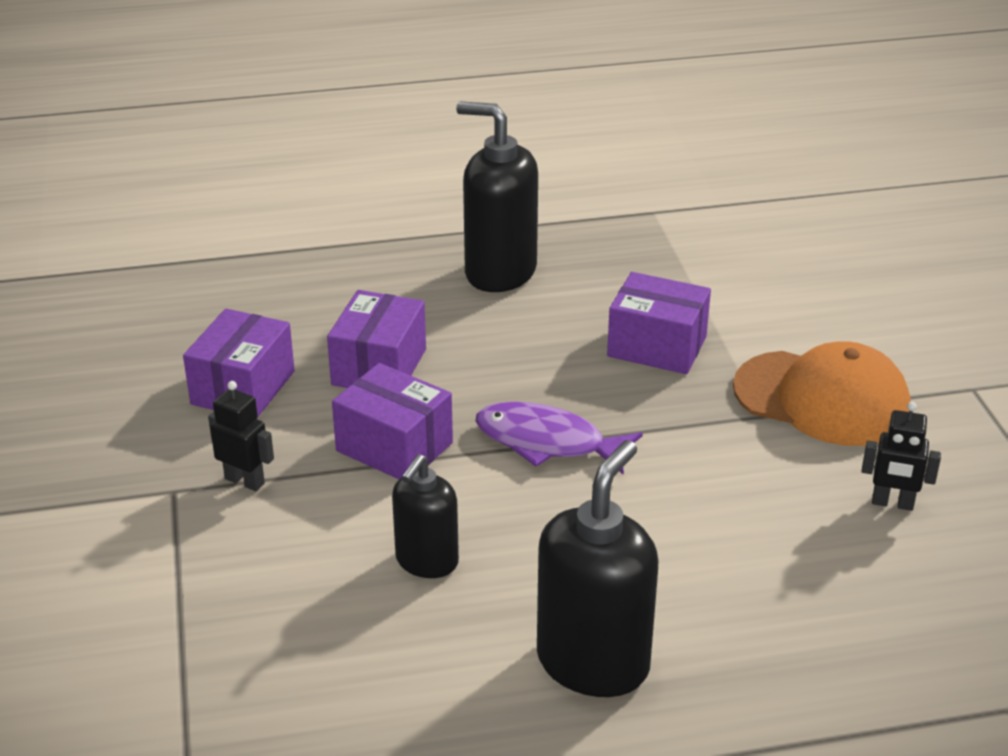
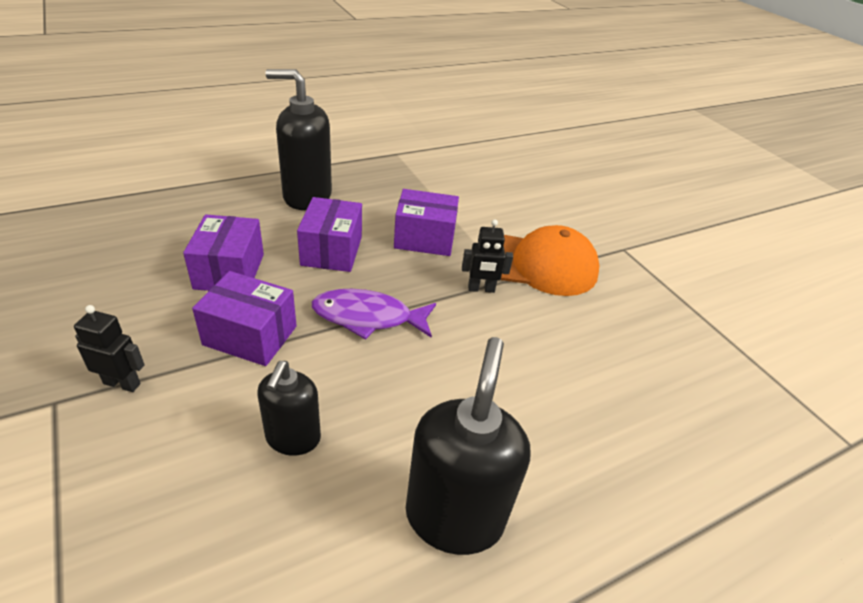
camera: 20 degrees left, 5 degrees up
purple box [183,309,295,418] -> purple box moved to [297,197,362,272]
black robot [862,402,941,511] -> black robot moved to [462,219,513,293]

